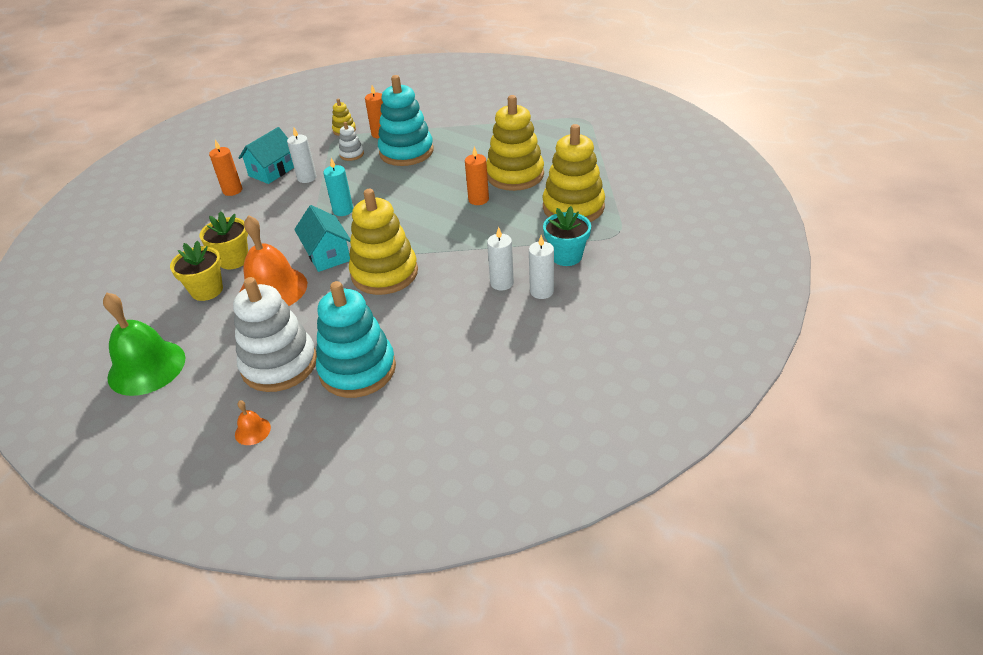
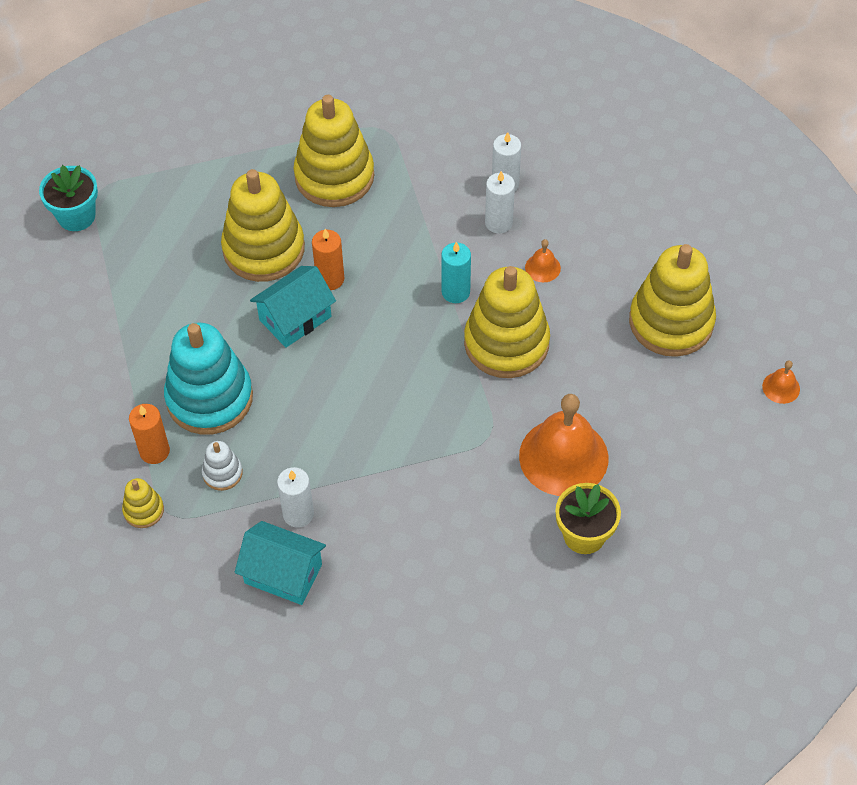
camera: 105 degrees left, 15 degrees up
green bell [103,293,185,396] -> none
yellow flower pot [200,211,248,269] -> none
orange candle [209,140,242,196] -> none
white stacking toy [233,277,317,392] -> none
turquoise house [294,205,351,272] -> turquoise house moved to [250,266,336,348]
turquoise stacking toy [316,281,396,398] -> yellow stacking toy [629,244,716,357]
turquoise candle [323,158,353,216] -> turquoise candle moved to [441,242,471,303]
turquoise flower pot [543,206,591,266] -> turquoise flower pot moved to [39,165,98,231]
none -> orange bell [525,239,561,282]

